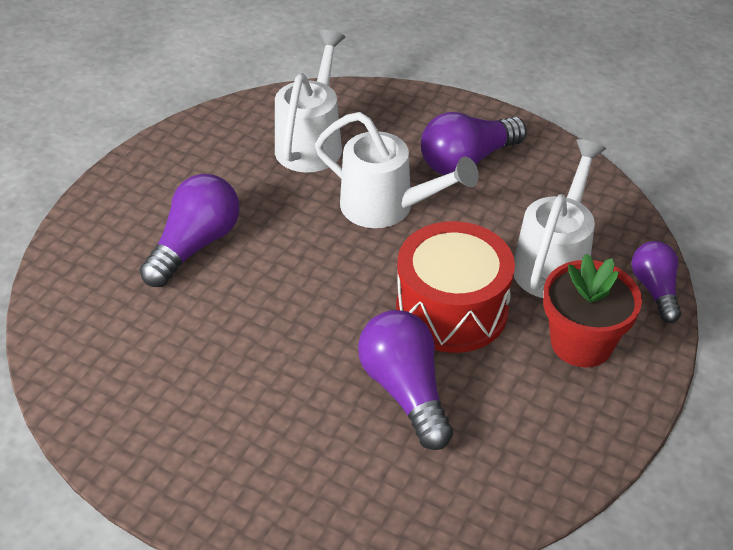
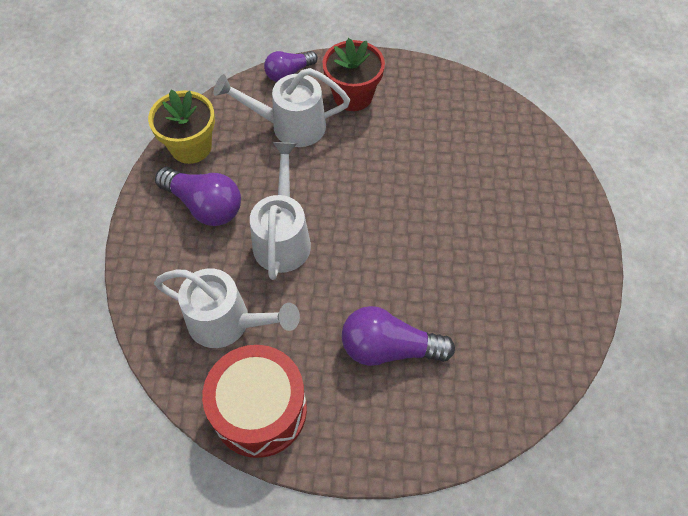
camera: 115 degrees left, 15 degrees up
white watering can [275,30,345,173] -> white watering can turned 150 degrees counterclockwise [154,268,300,348]
purple light bulb [358,310,453,450] -> none
red drum [396,221,515,353] -> red drum moved to [202,345,307,458]
none -> yellow flower pot [148,90,215,164]

